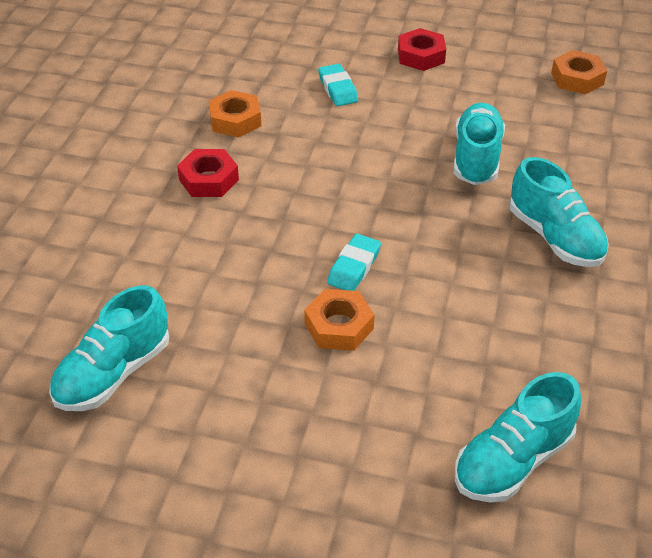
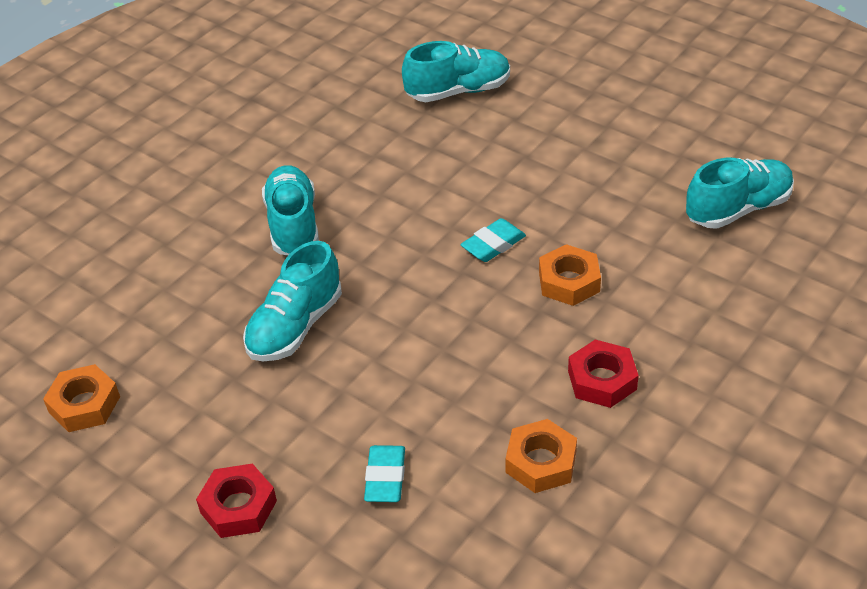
camera: 155 degrees left, 0 degrees up
orange nut [304,289,375,351] -> orange nut moved to [539,244,601,306]

